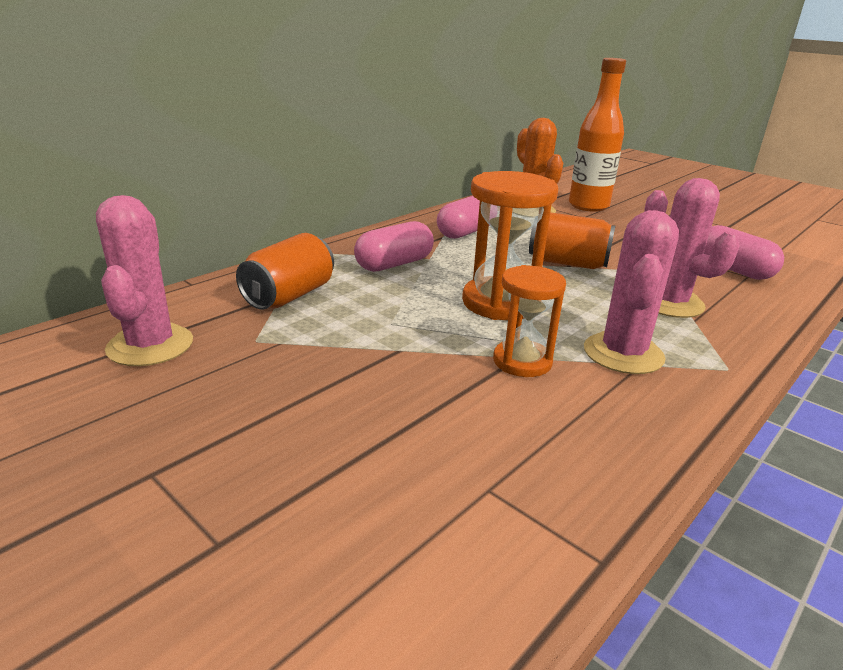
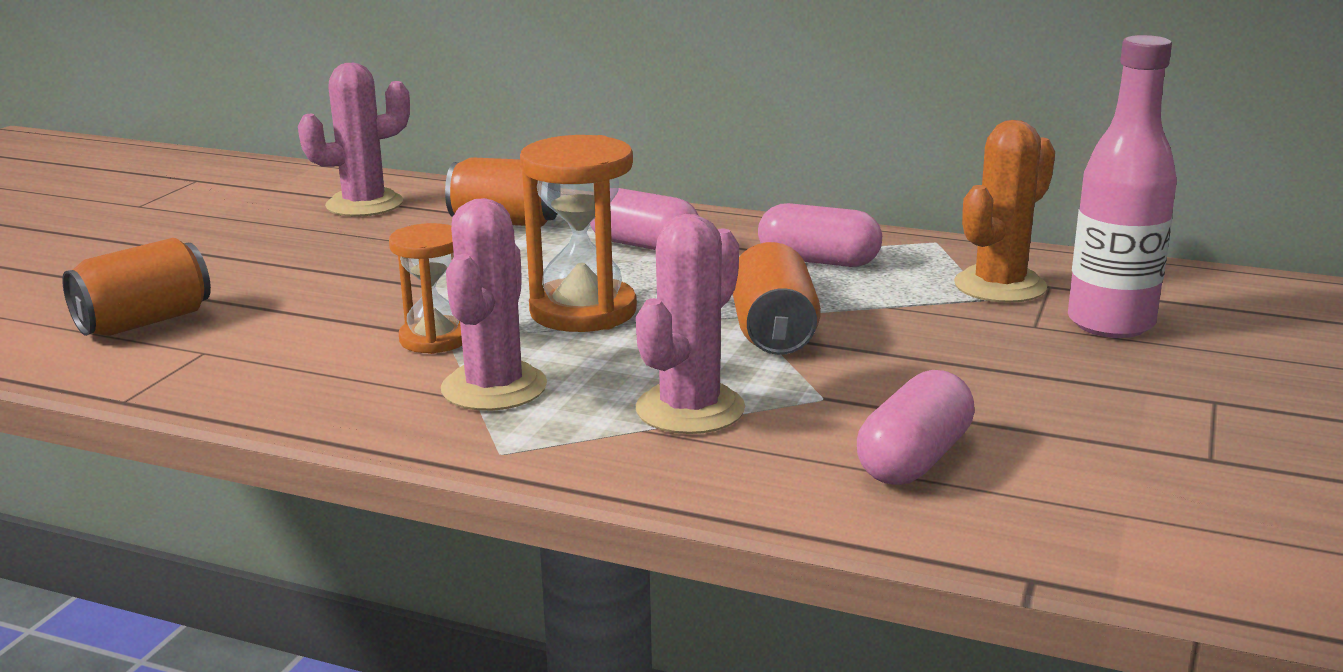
camera: 70 degrees right, 5 degrees down
orange bottle [569,58,626,212] -> pink bottle [1068,35,1177,338]
pink cactus [584,210,679,374] -> pink cactus turned 75 degrees counterclockwise [441,198,547,411]
none -> orange can [62,238,211,336]

